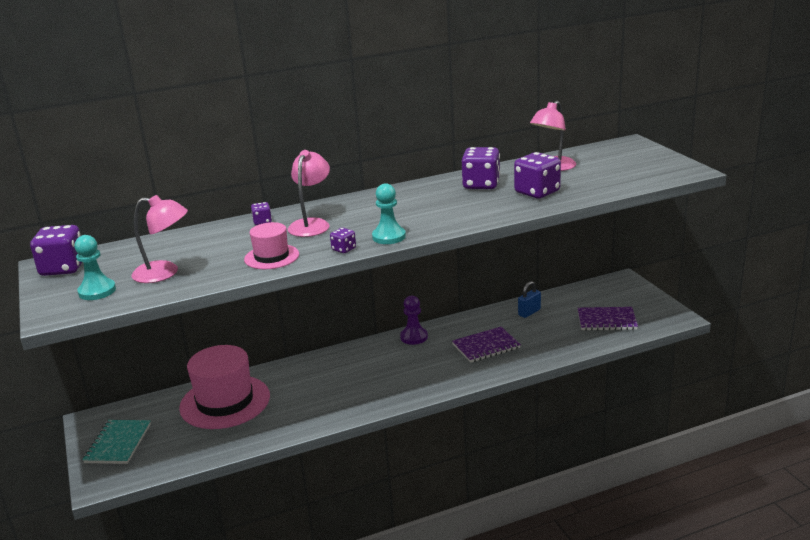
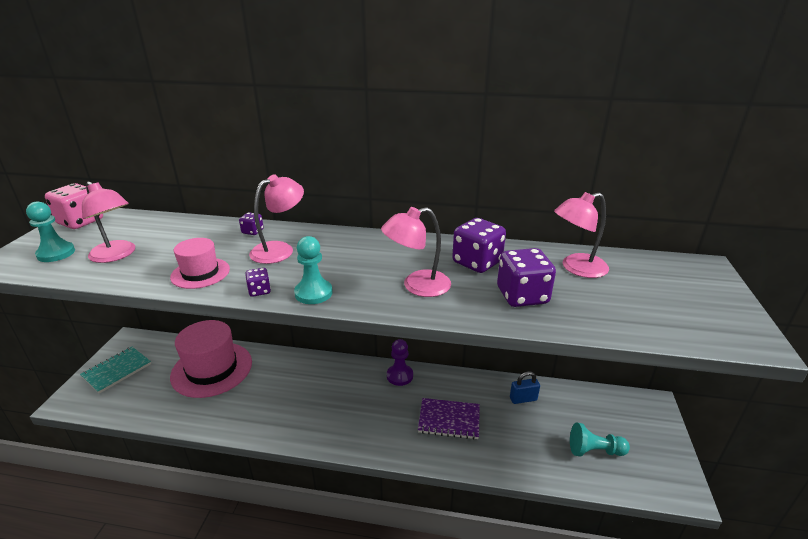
camera: 30 degrees right, 5 degrees up
purple dice [30,225,82,276] -> pink dice [45,183,103,229]
purple notebook [578,307,638,331] -> turquoise pawn [570,423,630,456]
none -> pink lamp [381,207,451,297]

